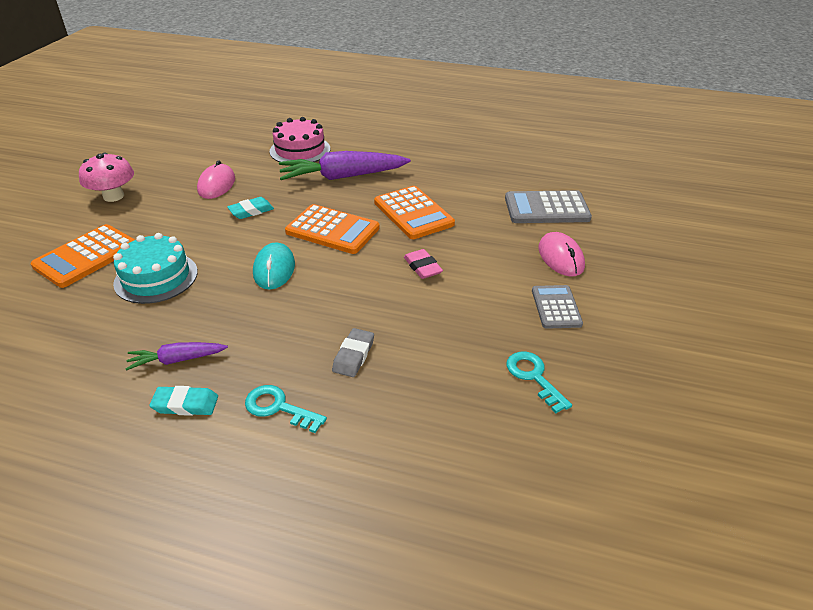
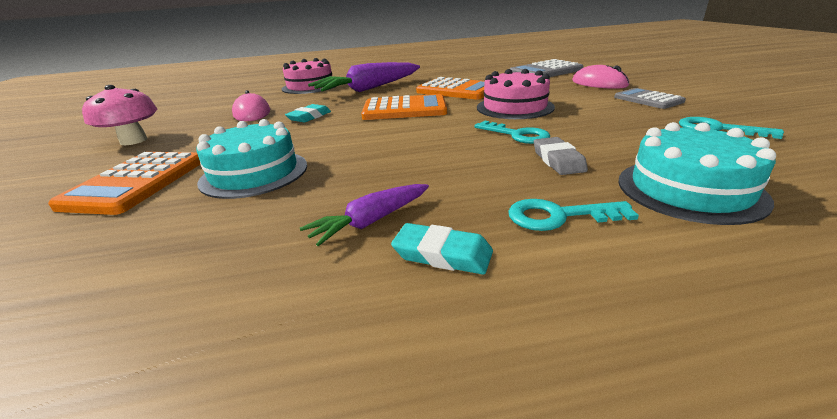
camera: 25 degrees left, 10 degrees down
turquoise eraser [149,386,218,416] -> turquoise eraser turned 45 degrees clockwise [391,223,493,275]
turquoise mouse [253,242,295,290] -> none
pink eraser [404,249,443,279] -> pink cake [477,69,555,119]
none -> turquoise key [474,121,550,144]
none -> turquoise cake [619,122,776,225]

